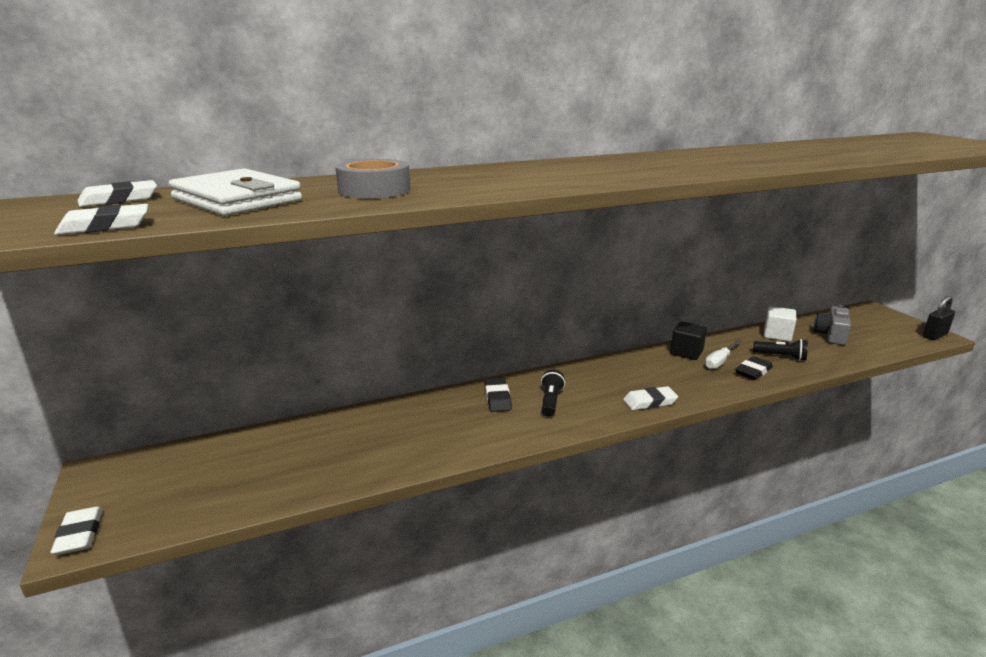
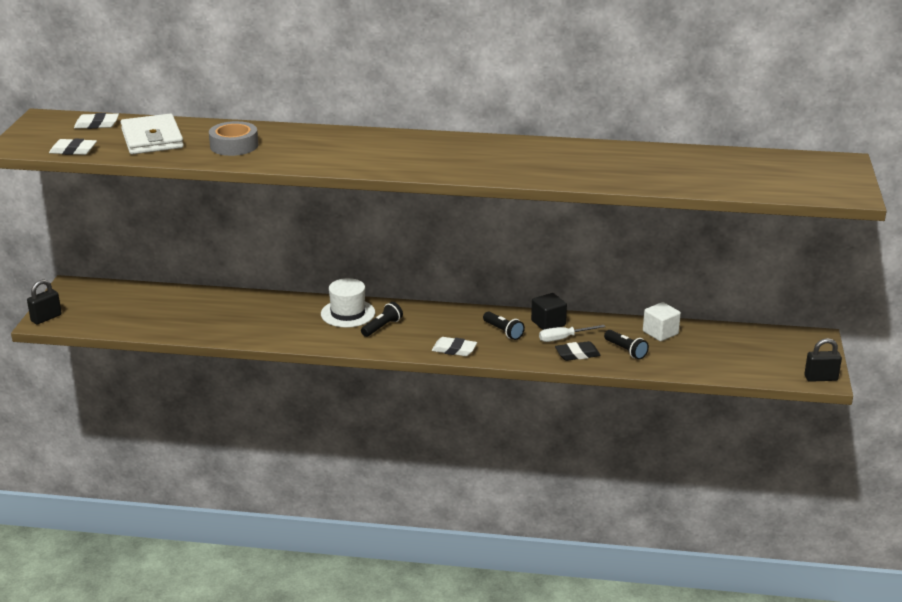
camera: 30 degrees right, 5 degrees up
white eraser [50,506,103,555] -> black padlock [27,279,62,324]
black eraser [484,378,512,412] -> white hat [321,278,375,328]
grey camera [814,305,851,345] -> none
none -> black flashlight [483,312,525,340]

